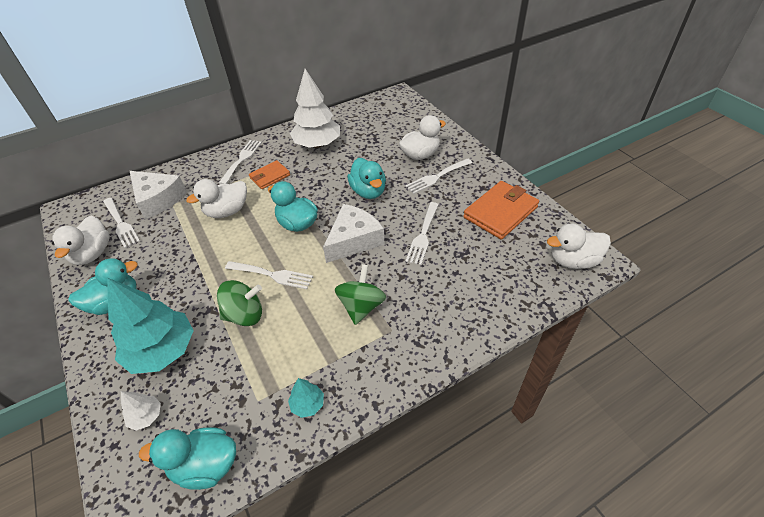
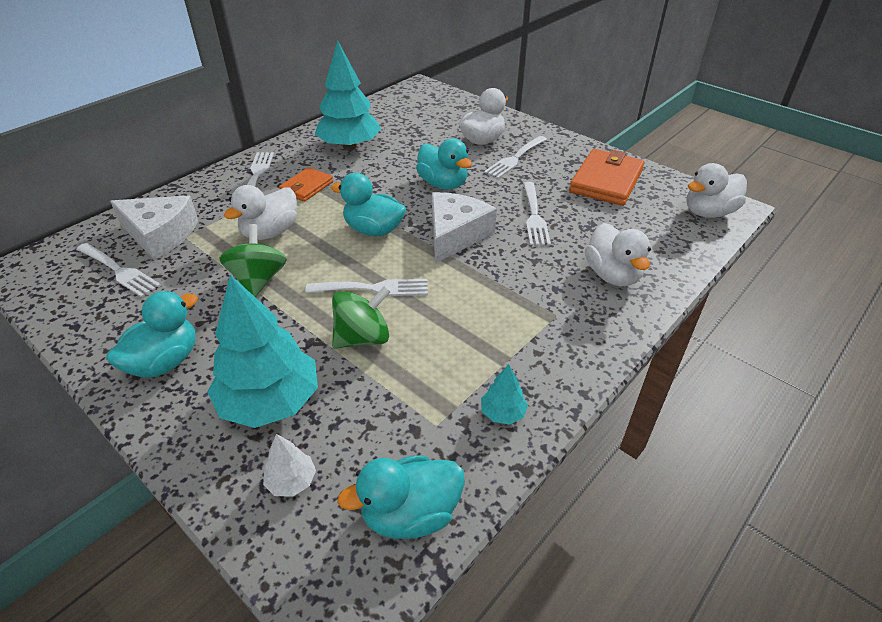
camera: 20 degrees left, 5 degrees down
white duck [52,216,110,265] -> white duck moved to [585,223,651,286]
white tree [290,69,340,148] -> turquoise tree [315,40,381,150]
green spinning top [335,264,386,325] -> green spinning top moved to [220,224,287,297]

